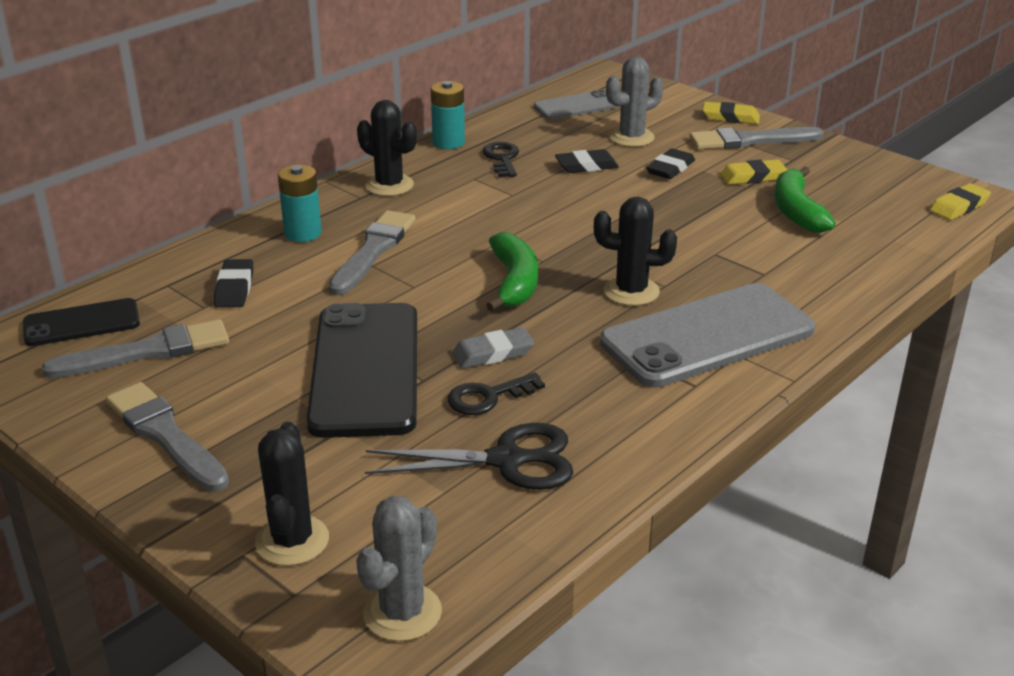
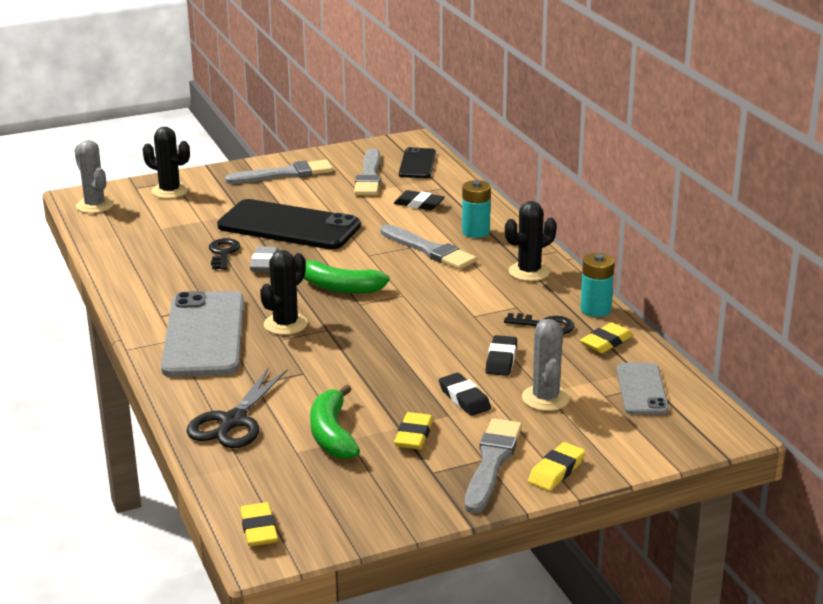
camera: 115 degrees right, 5 degrees down
black scissors [365,423,573,490] -> black scissors moved to [186,367,288,448]
green banana [774,167,835,233] -> green banana turned 120 degrees counterclockwise [310,384,360,459]
none -> yellow eraser [580,323,633,353]

